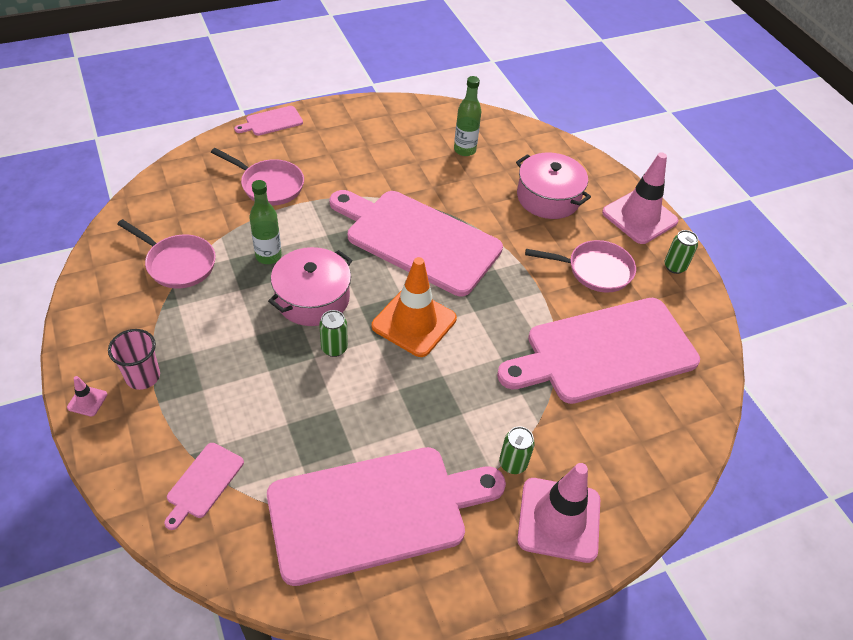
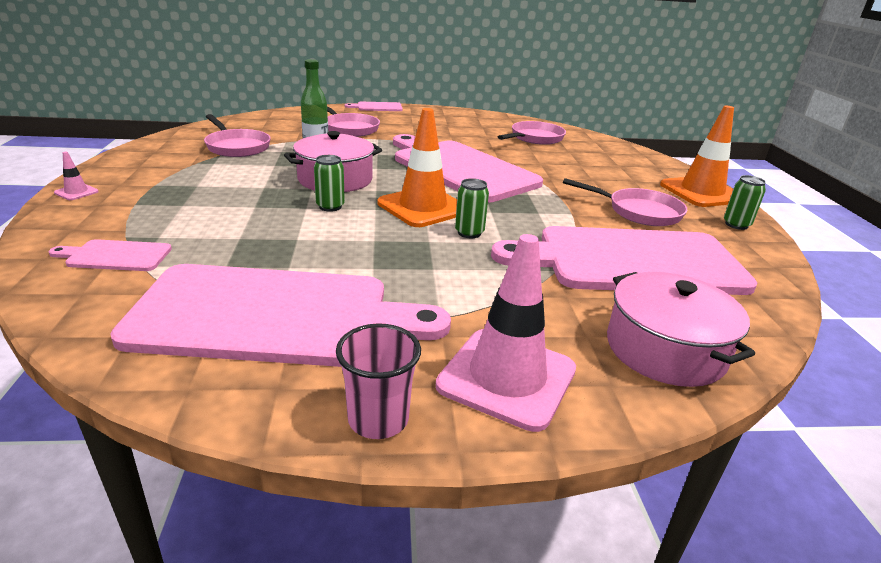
camera: 20 degrees right, 20 degrees down
pink cup [108,329,160,390] -> pink cup moved to [336,323,421,439]
pink cutting board [164,443,244,530] -> pink cutting board turned 45 degrees clockwise [49,239,172,271]
green bottle [454,76,481,156] -> pink pan [498,121,566,145]
green can [499,427,535,474] -> green can moved to [455,178,489,238]
pink pot [516,153,591,219] -> pink pot moved to [607,272,755,387]
pink traffic cone [602,152,678,244] -> orange traffic cone [660,106,734,207]

